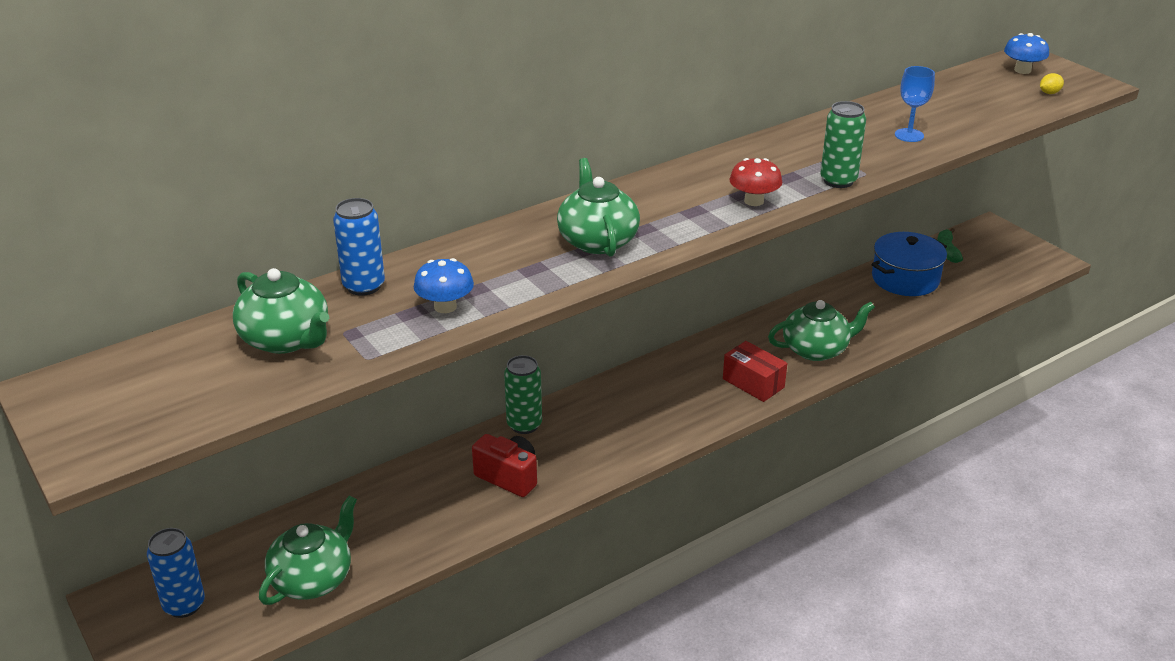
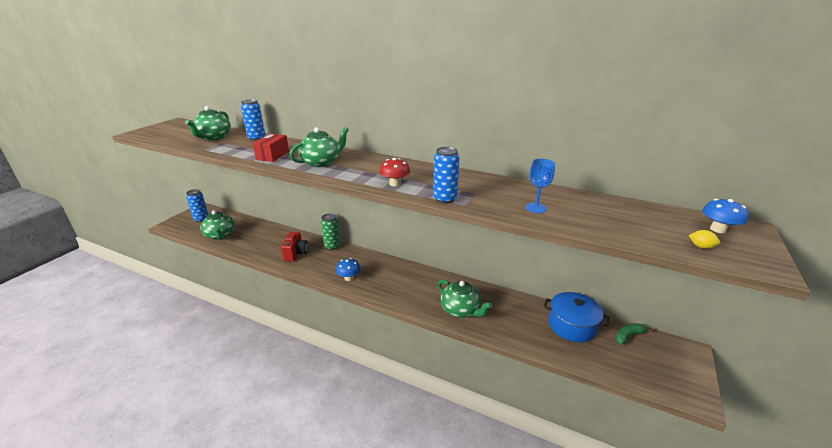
camera: 60 degrees right, 5 degrees down
green teapot [259,495,357,605] -> green teapot turned 60 degrees clockwise [200,210,235,240]
blue mushroom [414,258,474,313] -> blue mushroom moved to [336,258,361,281]
red box [723,341,787,402] -> red box moved to [253,134,289,162]
green can [820,101,866,188] -> blue can [433,147,460,204]

